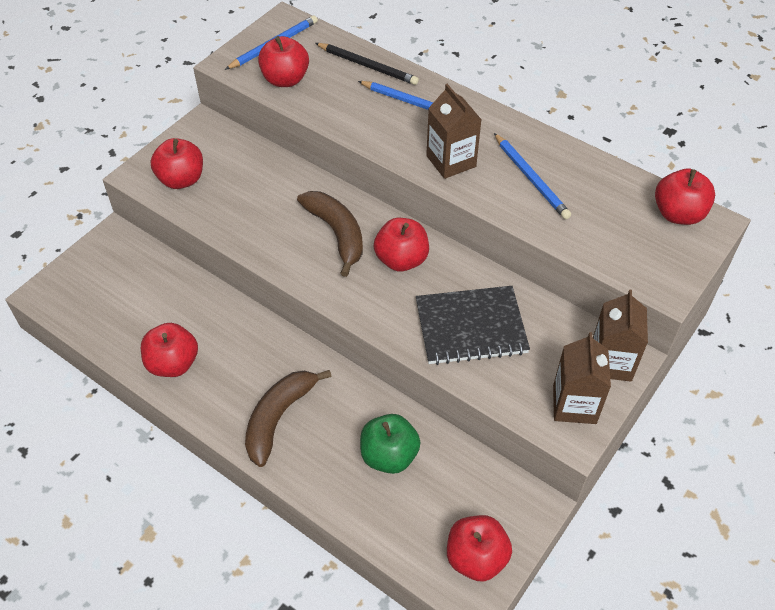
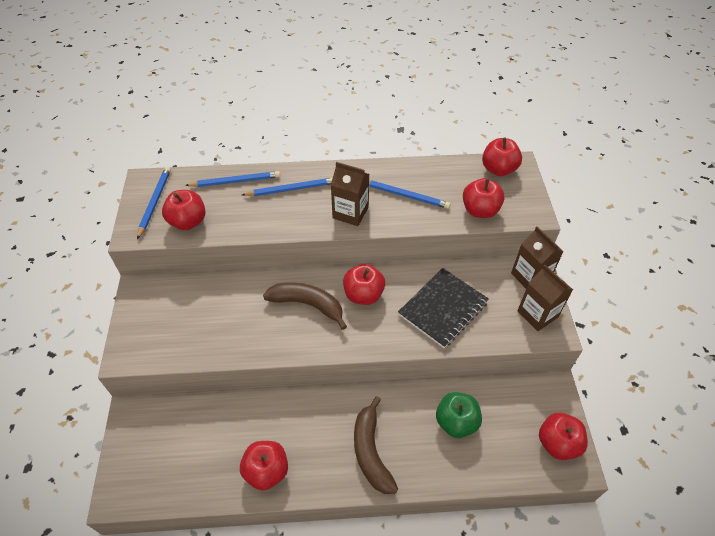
camera: 40 degrees left, 0 degrees up
red apple [150,138,203,189] -> red apple moved to [463,178,505,218]
black pencil [315,43,419,85] -> blue pencil [185,171,280,187]

